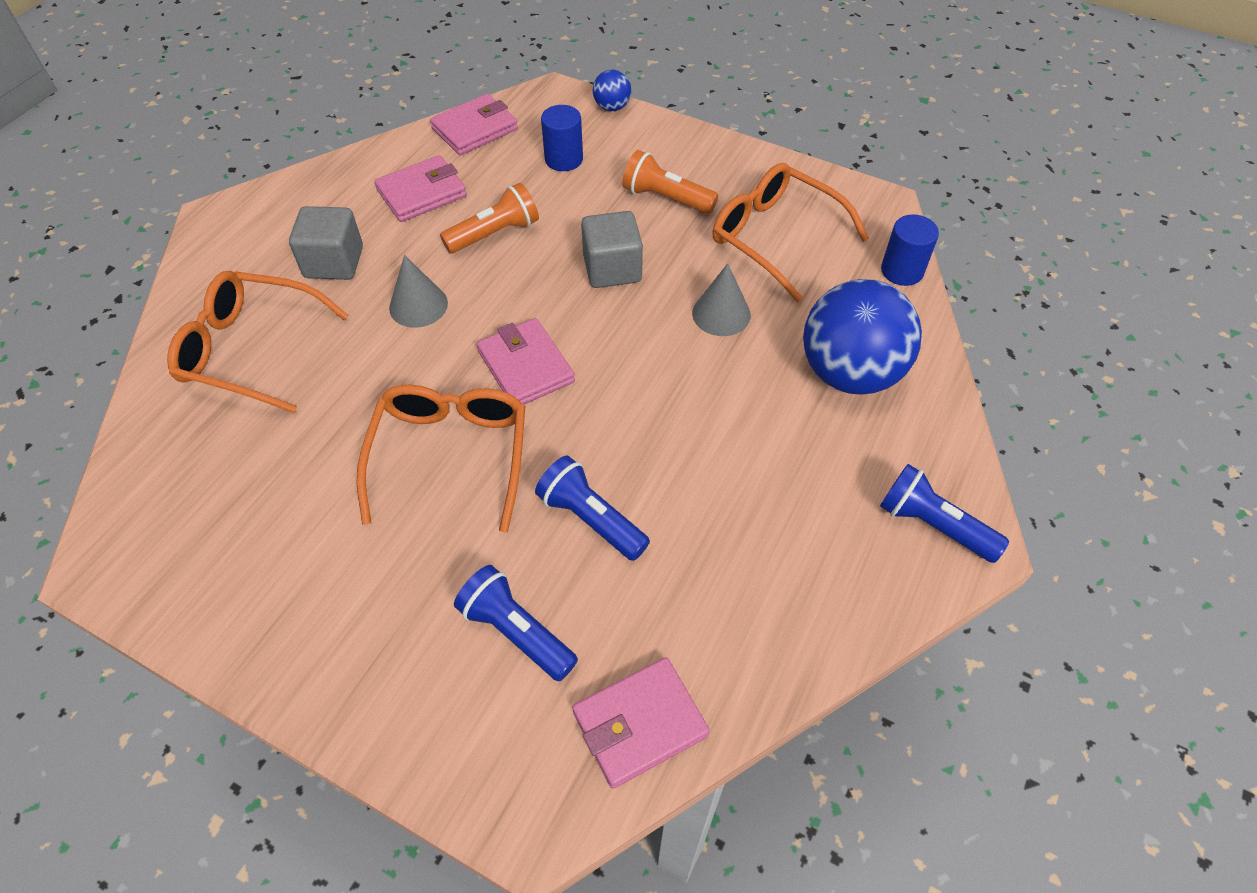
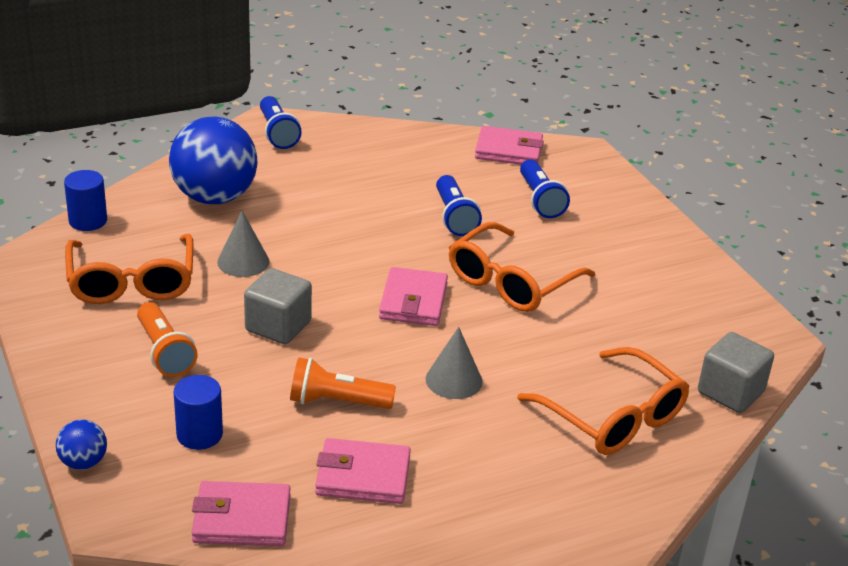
camera: 145 degrees left, 20 degrees down
grey cube [289,206,363,280] -> grey cube moved to [698,332,774,413]

